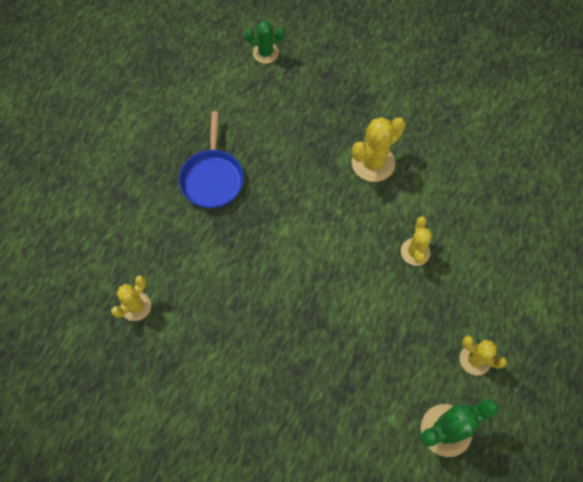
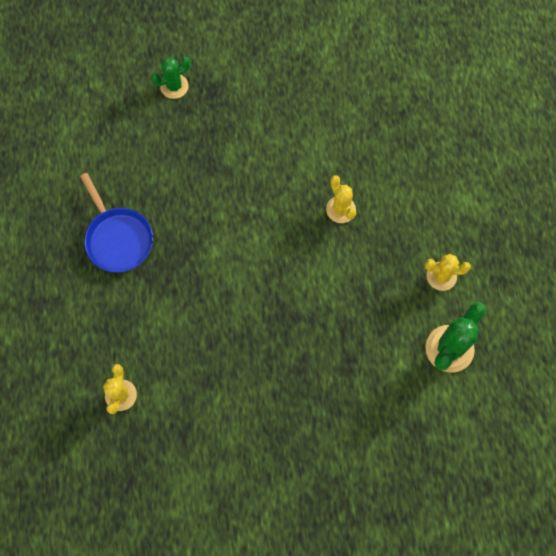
camera: 30 degrees left, 5 degrees up
green cactus [245,21,285,64] -> green cactus moved to [151,56,191,99]
yellow cactus [352,117,406,182] -> none

